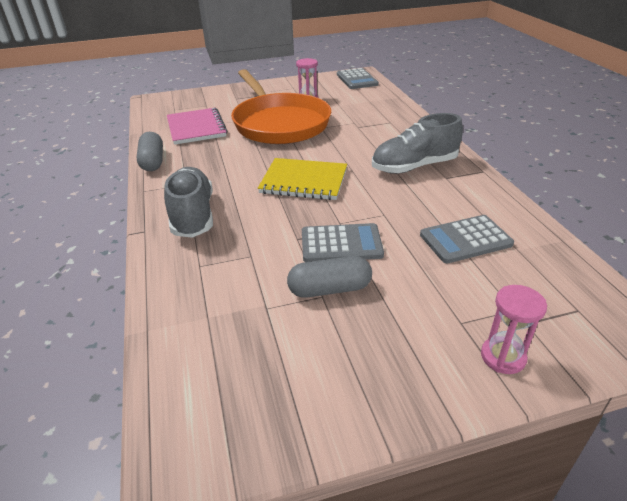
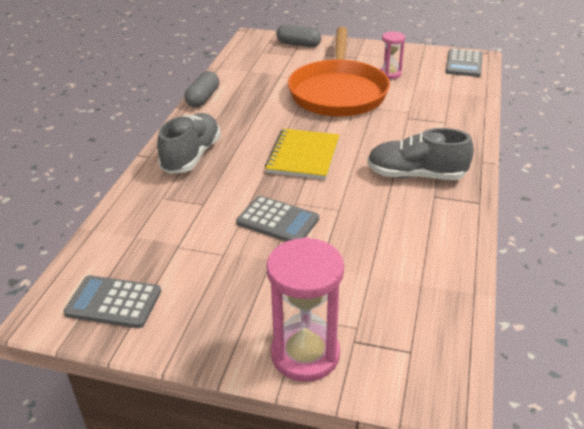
camera: 30 degrees right, 0 degrees up
pink notebook [167,108,227,145] -> none
yellow notebook [258,158,347,200] -> yellow notebook turned 60 degrees clockwise [265,129,339,180]
grey capsule [287,256,372,298] -> grey capsule moved to [276,24,321,47]
grey calculator [420,215,514,263] -> grey calculator moved to [64,275,161,328]
pink hourglass [481,285,547,374] -> pink hourglass [267,237,344,382], size x1.80

